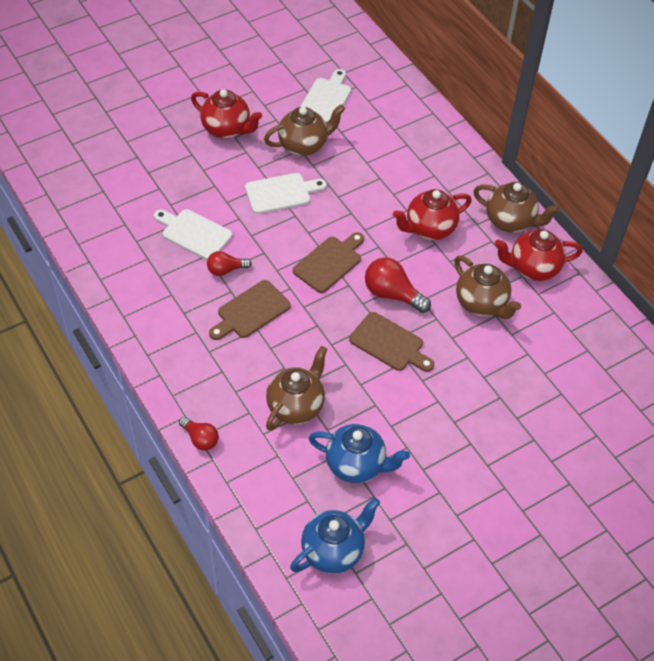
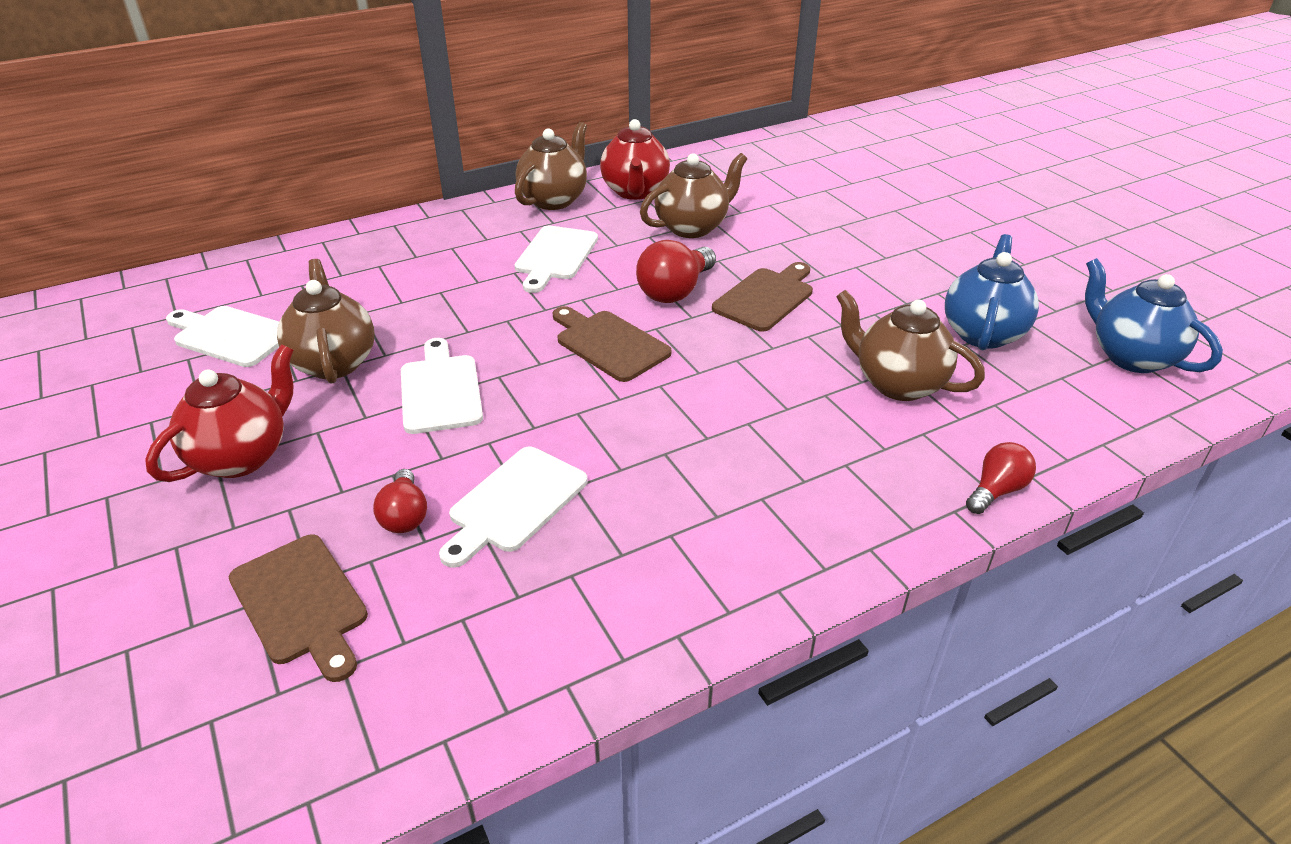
camera: 85 degrees left, 15 degrees down
red light bulb [207,251,252,276] -> red light bulb moved to [373,469,427,533]
brown cutting board [209,280,291,340] -> brown cutting board moved to [229,534,368,682]
red teapot [393,189,472,240] -> white cutting board [515,226,598,293]

